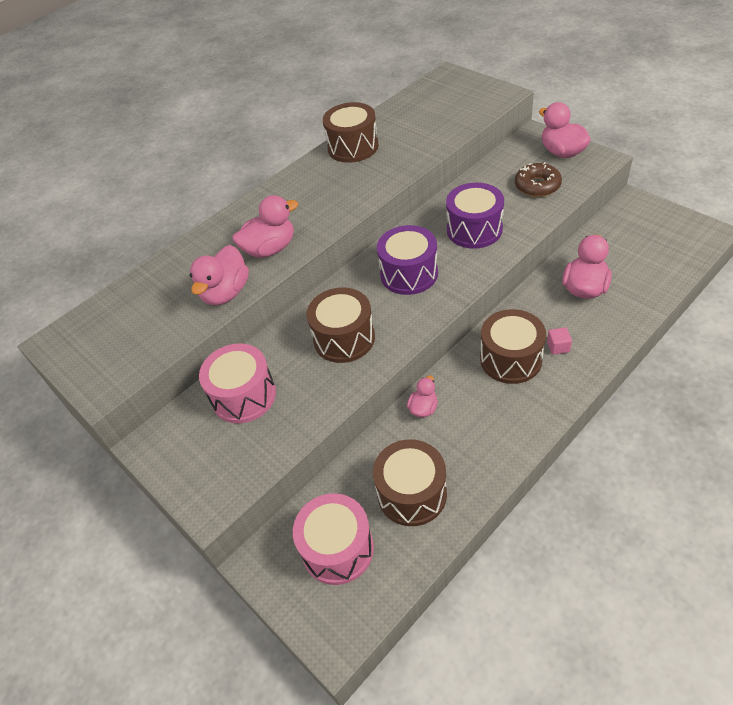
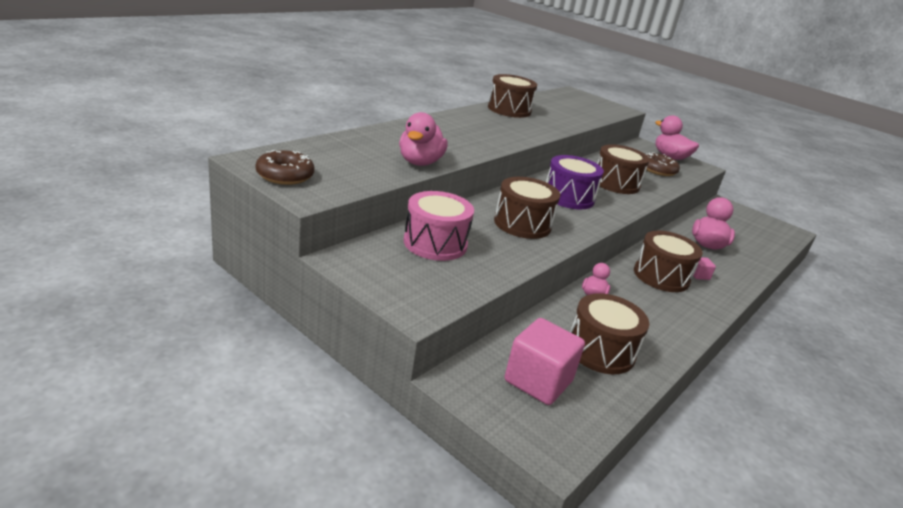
camera: 15 degrees left, 20 degrees down
pink duck [232,195,298,258] -> none
pink drum [293,493,374,585] -> pink cube [505,318,585,405]
purple drum [446,182,504,249] -> brown drum [597,144,650,194]
none -> brown donut [256,150,315,185]

